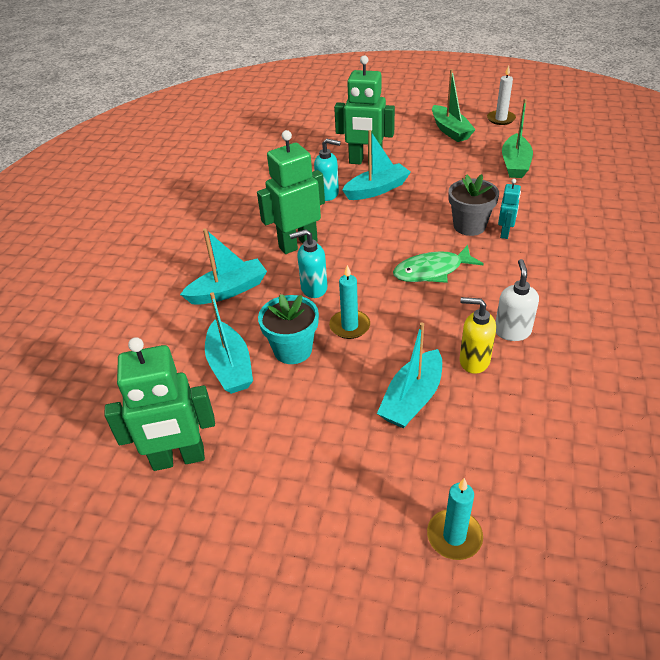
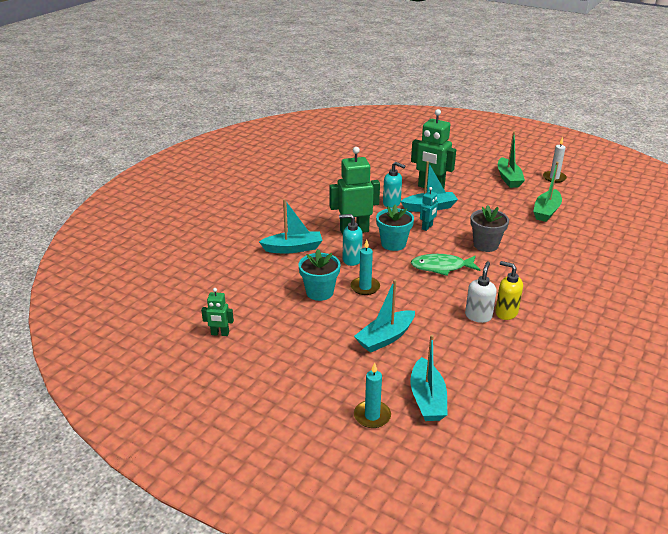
camera: 15 degrees right, 10 degrees down
green robot [104,337,215,471] -> green robot [201,288,234,336], size x0.50
turquoise boat [205,292,253,394] -> turquoise boat moved to [410,335,447,421]
yellow soap dispenser [459,297,496,374] -> yellow soap dispenser moved to [495,261,523,320]
turquoise robot [498,179,521,239] -> turquoise robot moved to [420,187,438,231]
none -> turquoise flower pot [376,205,414,251]

